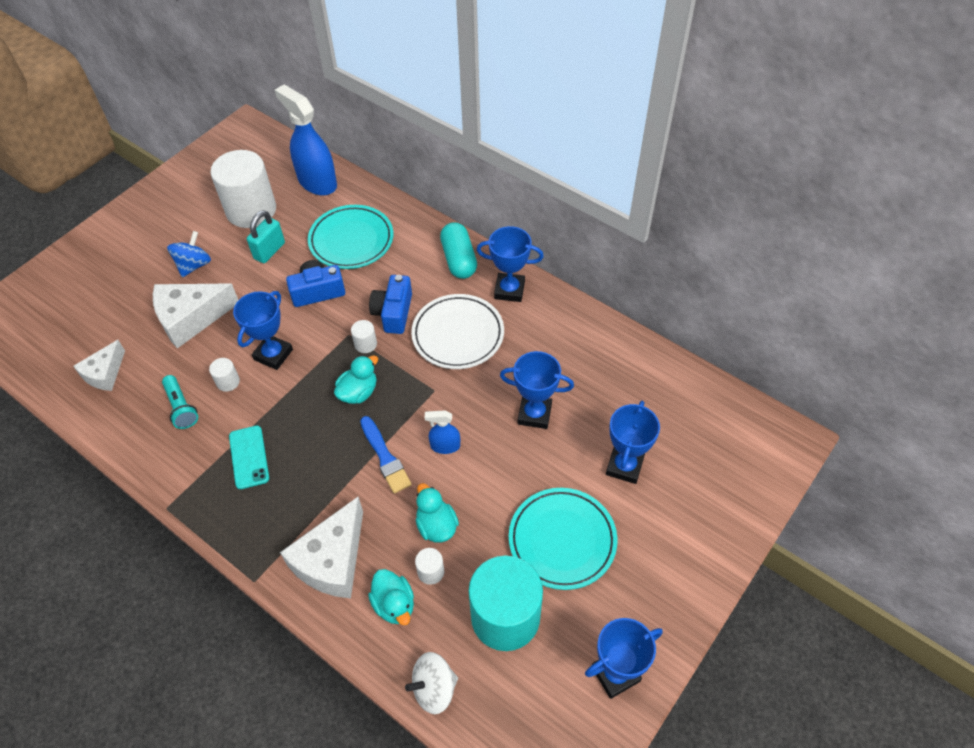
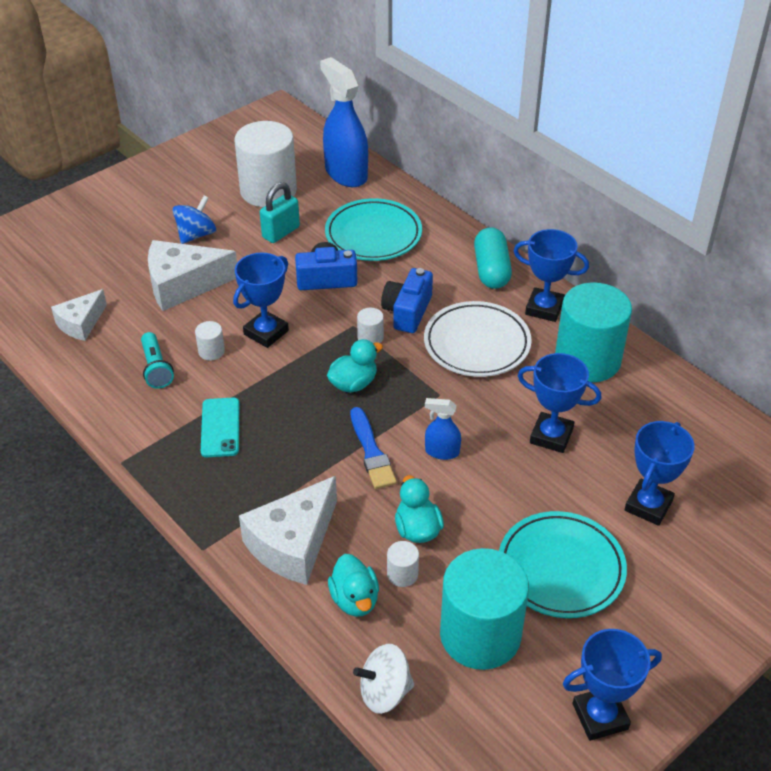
camera: 10 degrees right, 10 degrees down
none -> turquoise cylinder [555,282,632,382]

